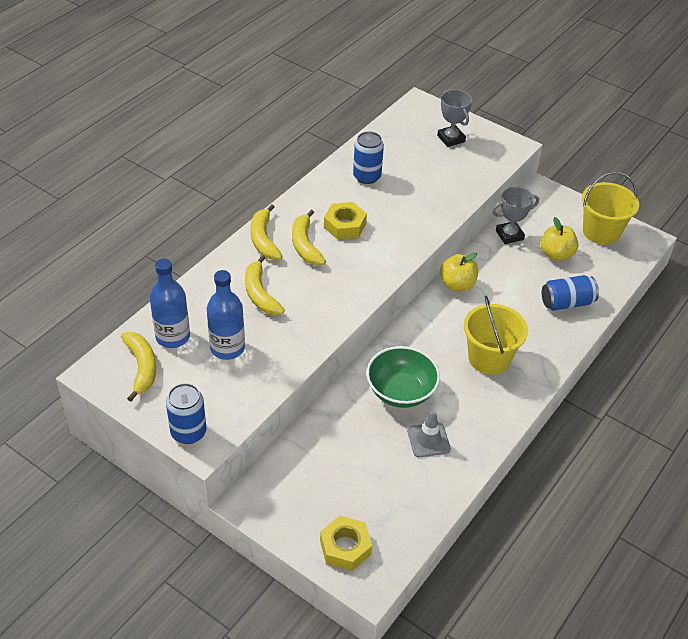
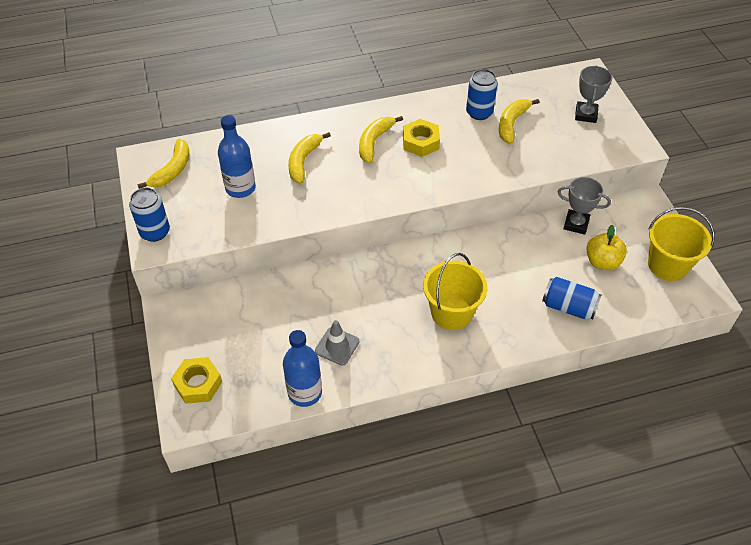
camera: 40 degrees right, 5 degrees up
blue bottle [150,259,190,348] -> blue bottle moved to [283,330,322,407]
yellow banana [251,204,282,260] -> yellow banana moved to [499,99,540,144]
green bowl [367,346,440,408] -> none
yellow apple [440,253,478,291] -> none

